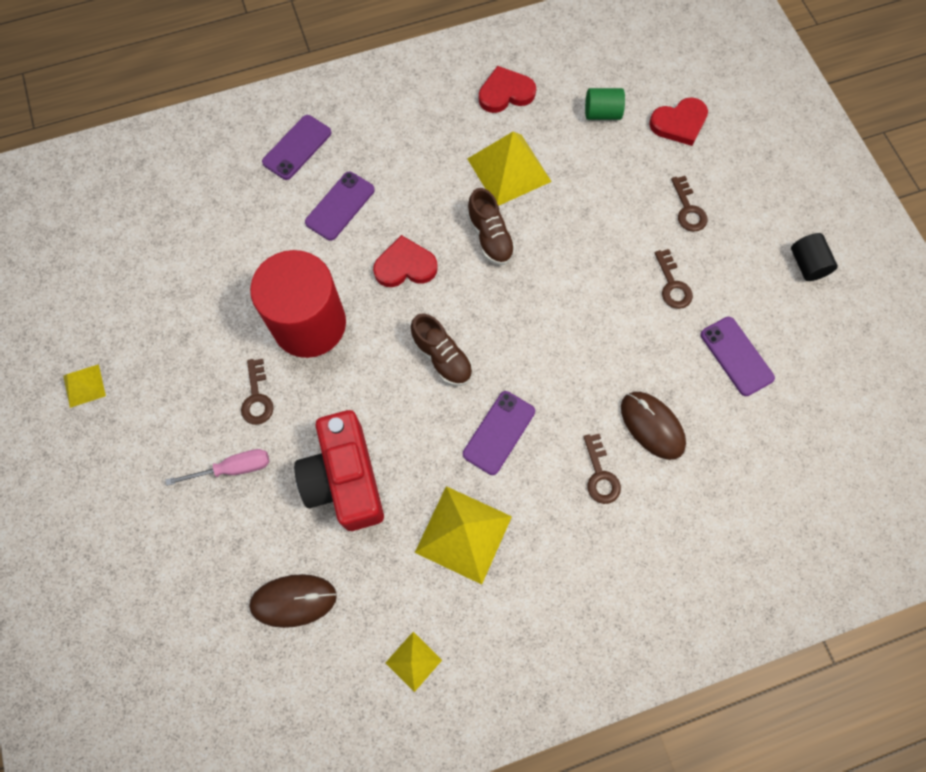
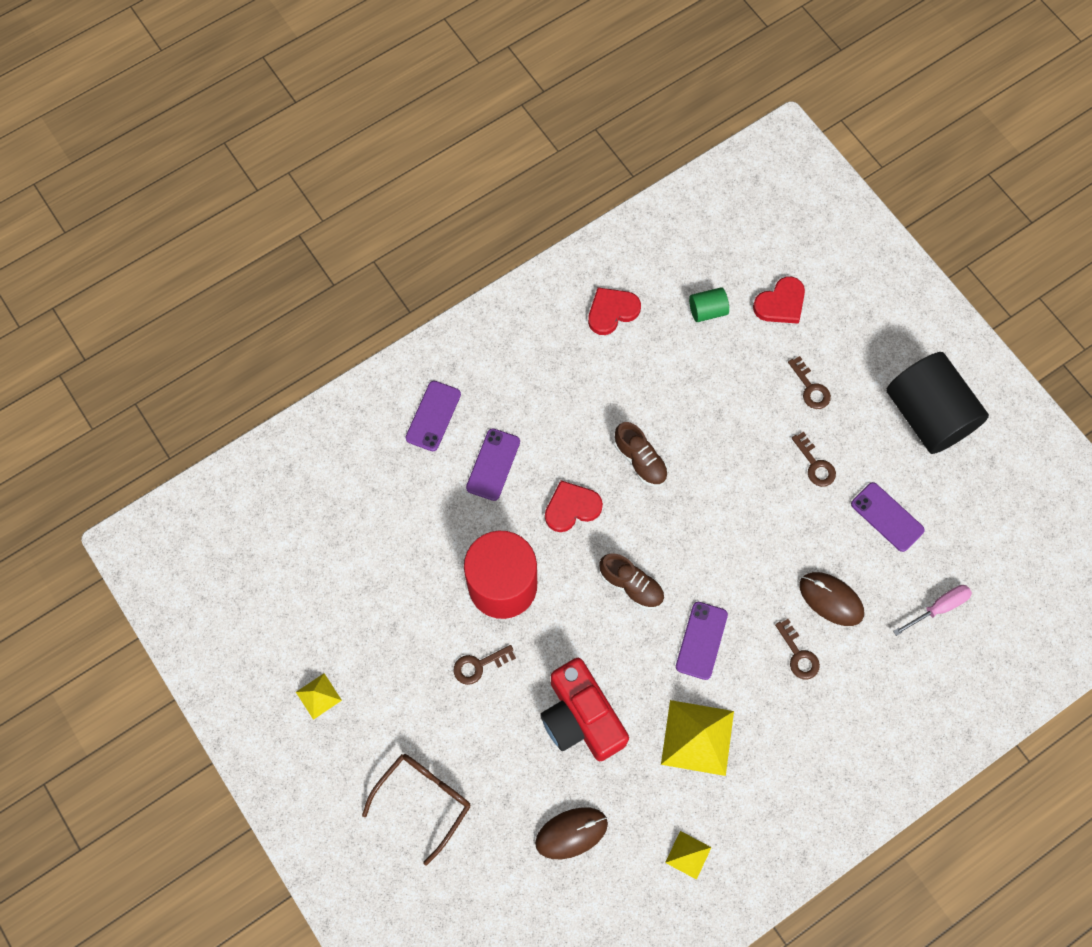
camera: 15 degrees left, 0 degrees up
pink screwdriver [166,449,269,486] -> pink screwdriver moved to [893,585,972,636]
brown key [241,359,274,425] -> brown key turned 90 degrees clockwise [453,645,516,685]
yellow pyramid [468,132,552,206] -> none
black cylinder [791,233,838,281] -> black cylinder [886,352,989,454], size x2.30
none -> brown glasses [362,754,470,865]

